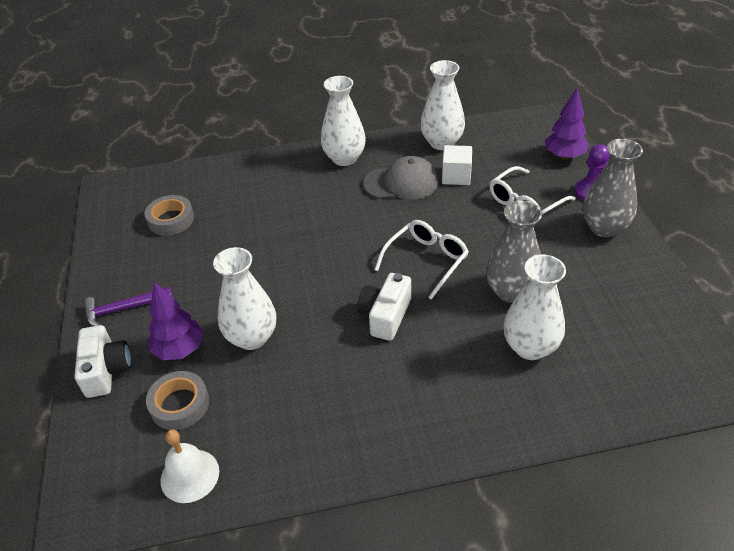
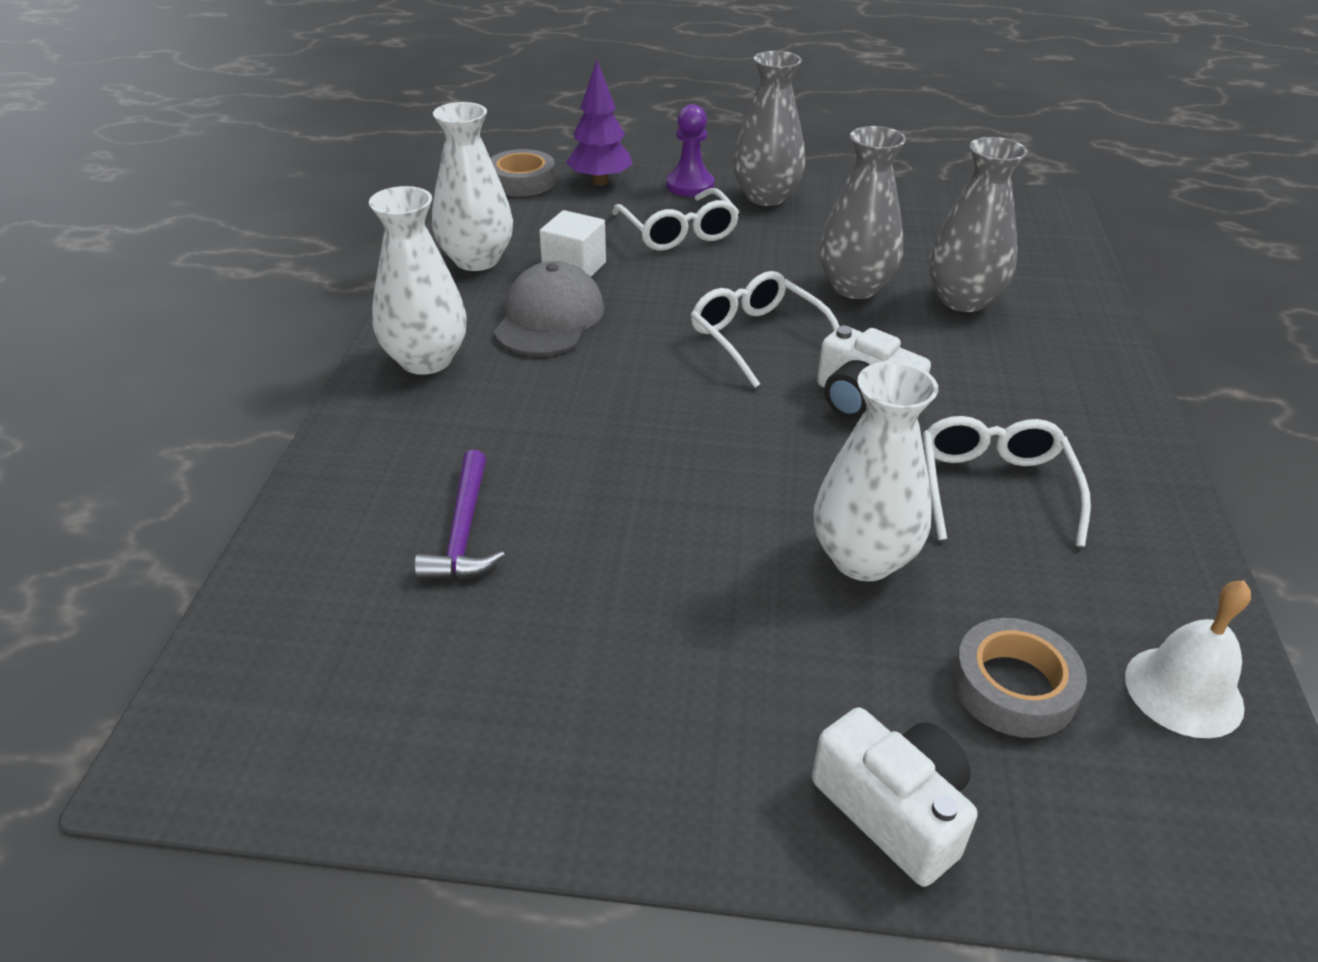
camera: 75 degrees left, 5 degrees down
white camera [75,325,132,398] -> white camera turned 45 degrees clockwise [812,707,978,887]
purple hammer [84,286,173,326] -> purple hammer moved to [414,450,505,580]
grey tape [144,195,194,236] -> grey tape moved to [490,149,556,197]
purple tree [149,282,204,360] -> none
white vase [504,255,566,360] -> grey vase [929,137,1028,312]
none -> white glasses [923,416,1091,547]

